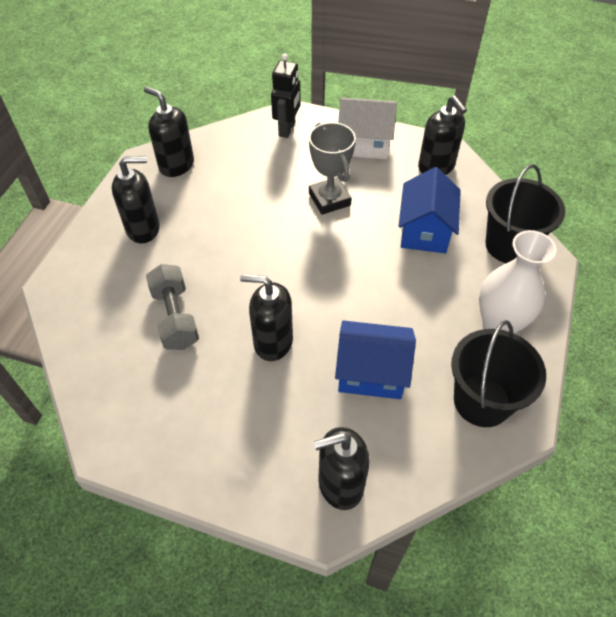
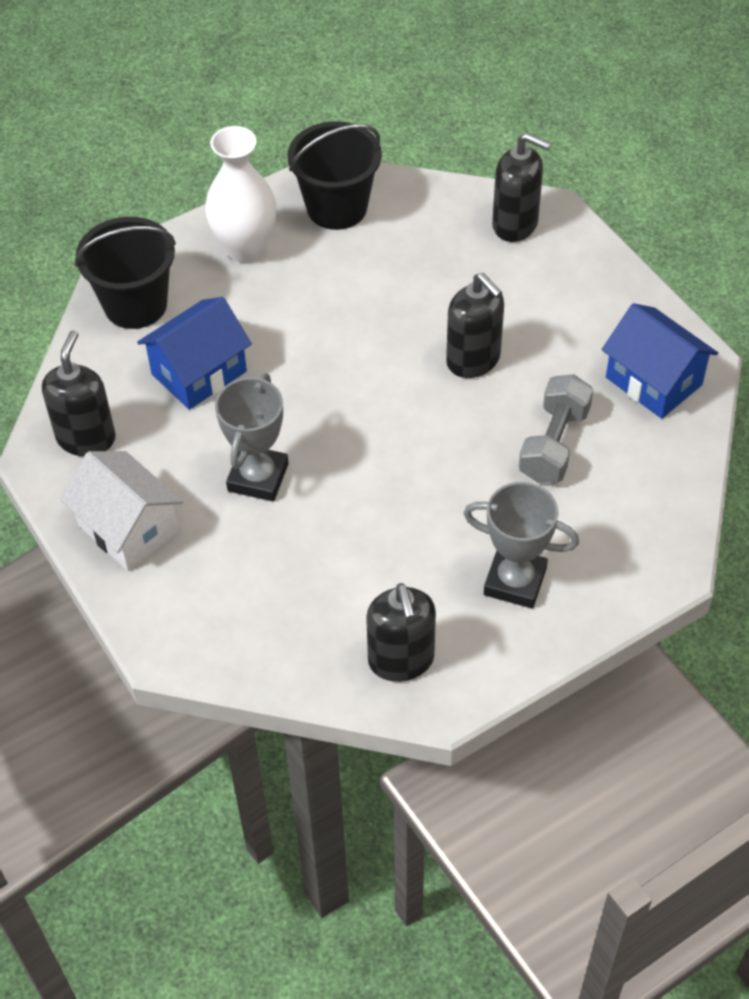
camera: 140 degrees left, 0 degrees up
black soap dispenser [112,156,160,243] -> grey trophy [463,482,579,609]
black robot [271,53,301,138] -> none
blue house [335,320,416,399] -> blue house moved to [602,303,718,419]

